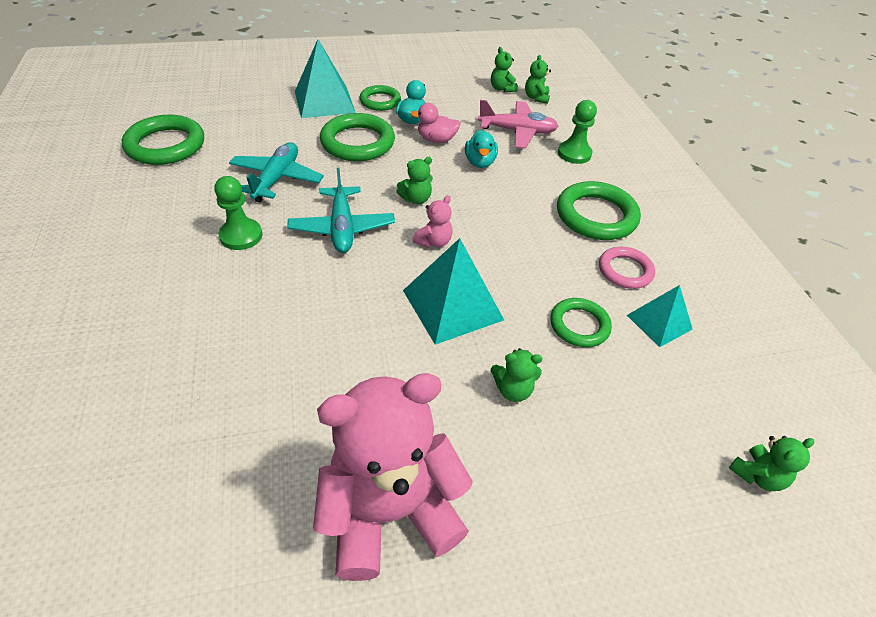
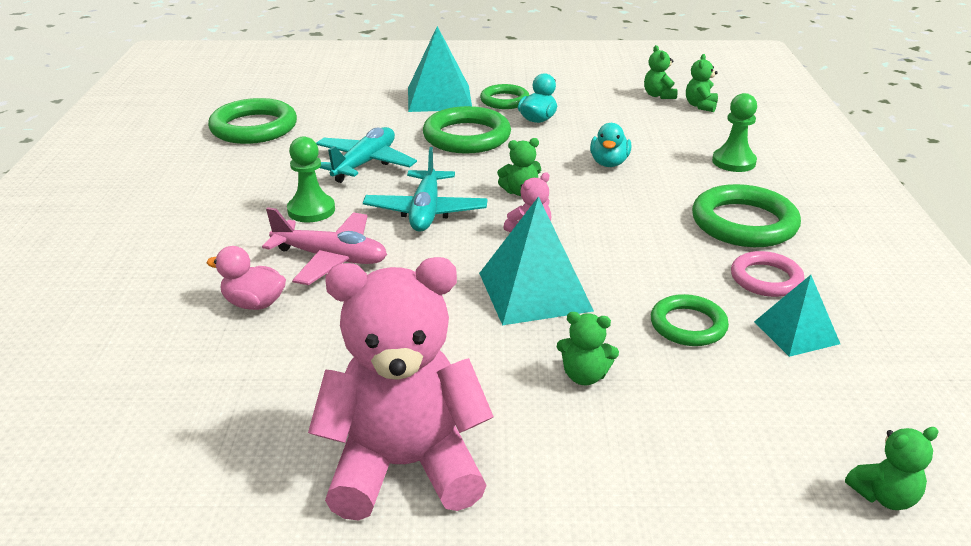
camera: 15 degrees right, 15 degrees down
pink duck [410,103,461,143] -> pink duck moved to [207,246,286,310]
pink plane [478,100,559,149] -> pink plane moved to [262,207,387,285]

